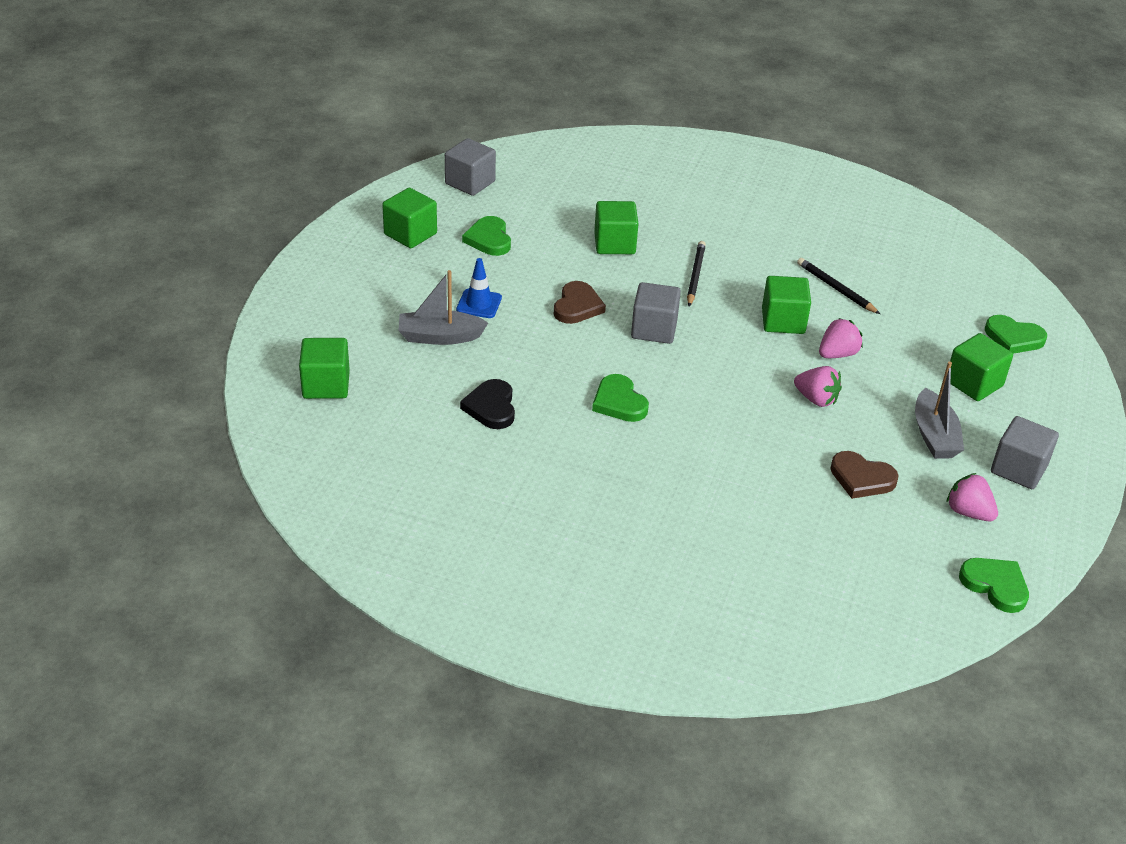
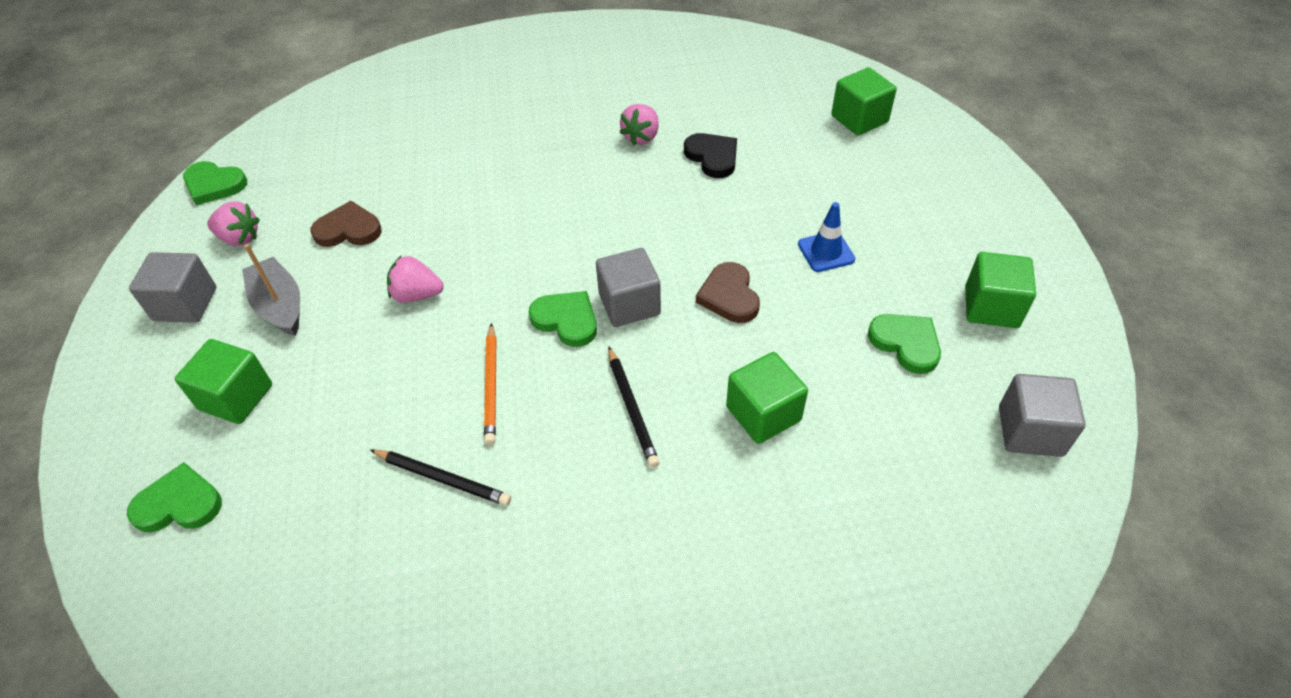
camera: 155 degrees right, 10 degrees up
grey boat [398,270,488,345] -> none
green heart [592,374,649,422] -> green heart moved to [529,291,597,347]
green cube [762,276,811,334] -> orange pencil [484,323,496,445]
pink strawberry [819,318,863,358] -> pink strawberry moved to [619,104,659,145]

